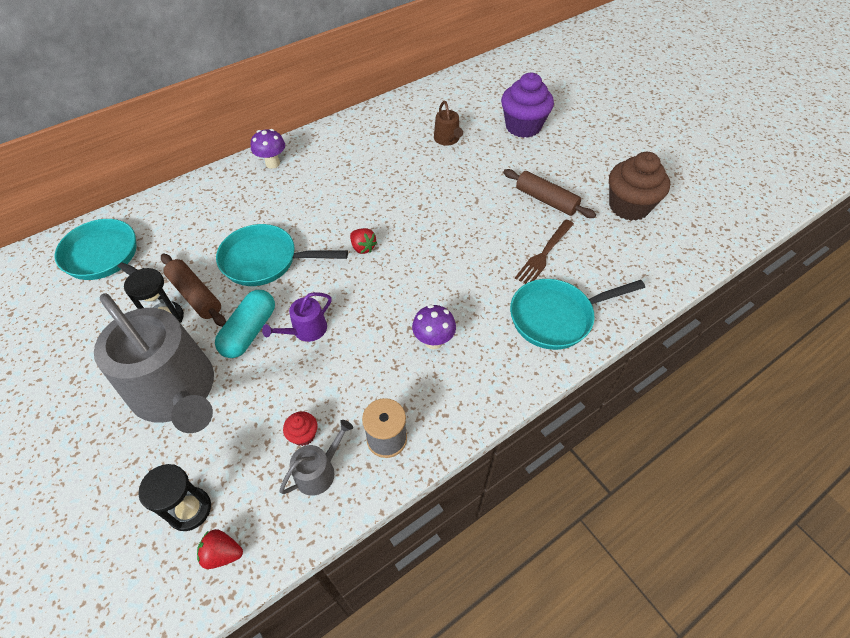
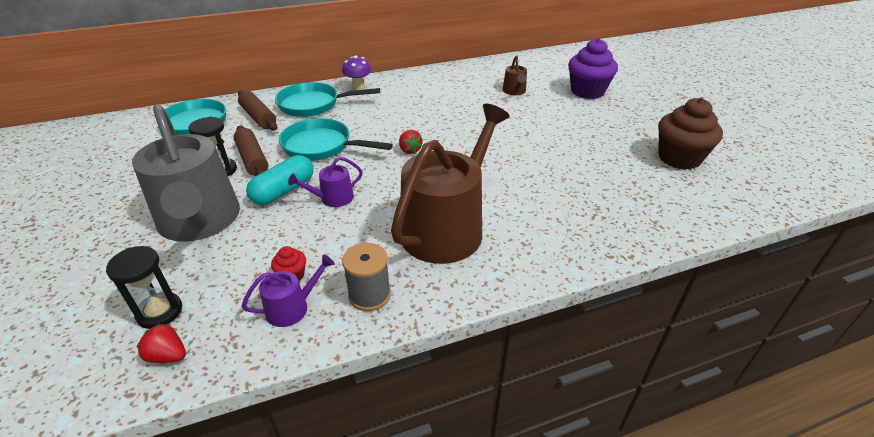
camera: 15 degrees right, 15 degrees down
grey watering can [279,420,353,496] -> purple watering can [242,255,334,327]
purple mushroom [412,305,456,350] -> brown watering can [391,104,510,264]
brown rolling pin [503,169,596,218] -> brown rolling pin moved to [238,90,277,131]
turquoise pan [510,279,645,350] -> turquoise pan moved to [275,82,380,117]
brown fork [515,219,574,284] -> none

